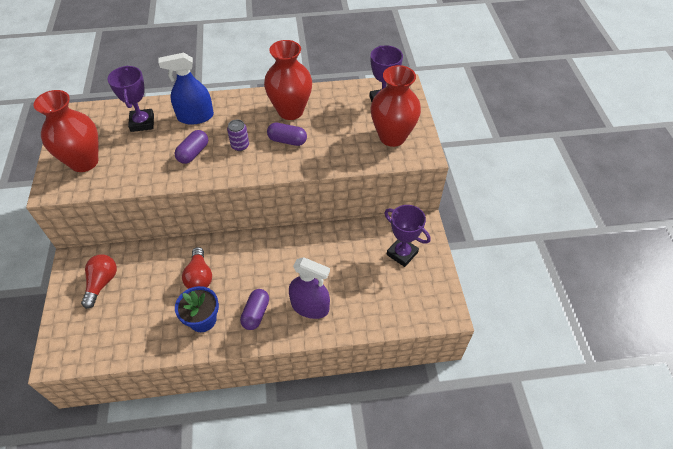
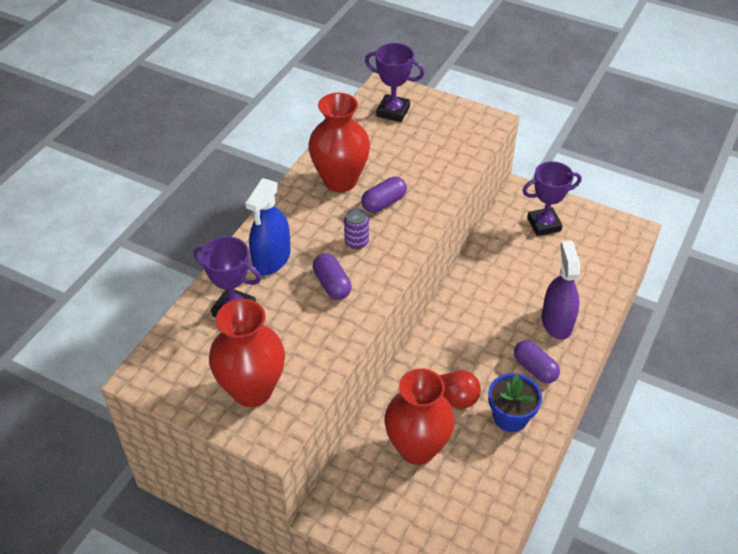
camera: 55 degrees left, 5 degrees down
red light bulb [81,254,117,309] -> none
purple spray bottle [289,257,330,319] -> purple spray bottle turned 60 degrees counterclockwise [542,241,580,340]
red vase [371,65,421,147] -> red vase moved to [384,368,455,465]

